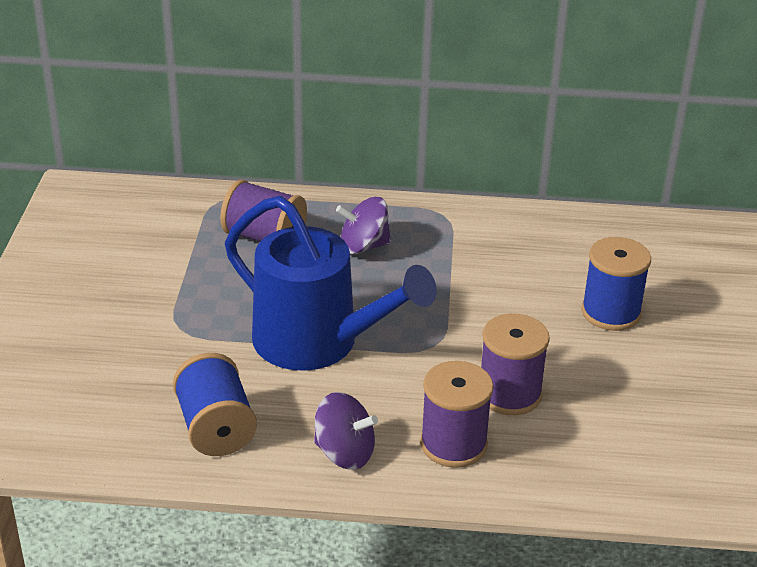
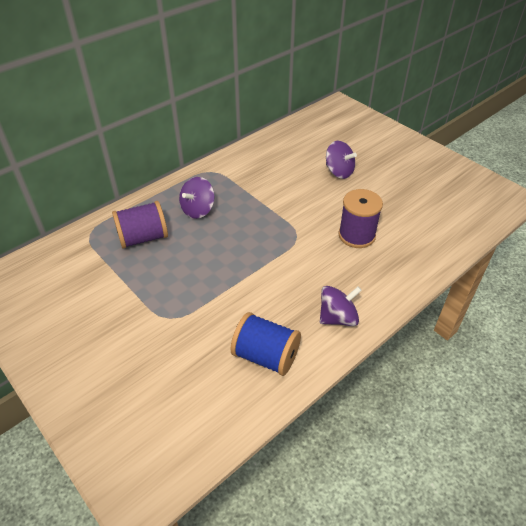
camera: 45 degrees left, 10 degrees up
blue watering can [225,196,437,371] -> none
purple spool [420,361,493,468] -> none
blue spool [581,237,651,331] -> purple spinning top [326,141,357,179]

